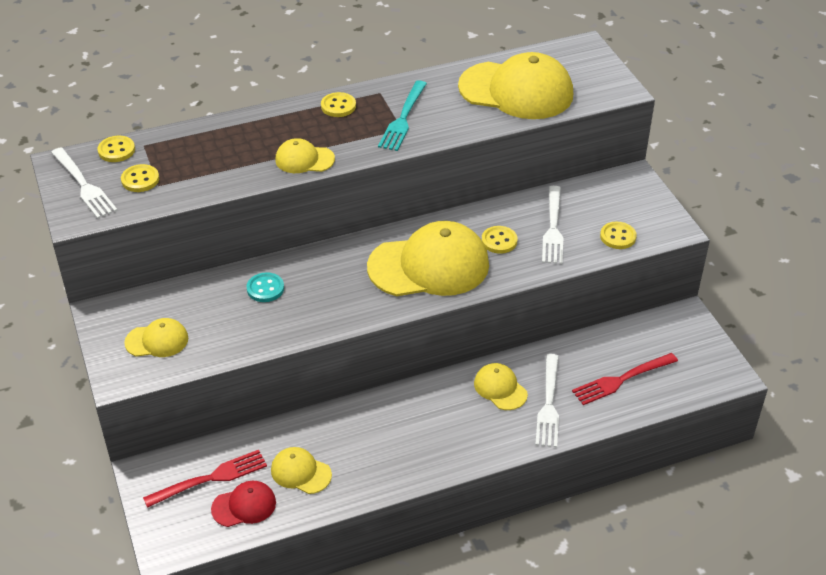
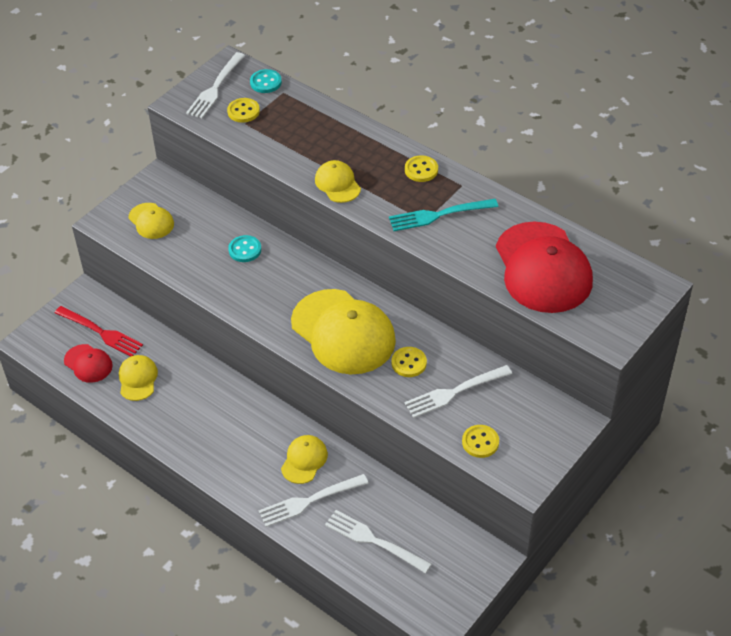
camera: 60 degrees right, 5 degrees up
yellow button [97,136,135,162] -> turquoise button [250,69,282,93]
yellow cap [458,52,573,119] -> red cap [496,222,593,313]
red fork [572,353,678,405] -> white fork [325,510,432,574]

